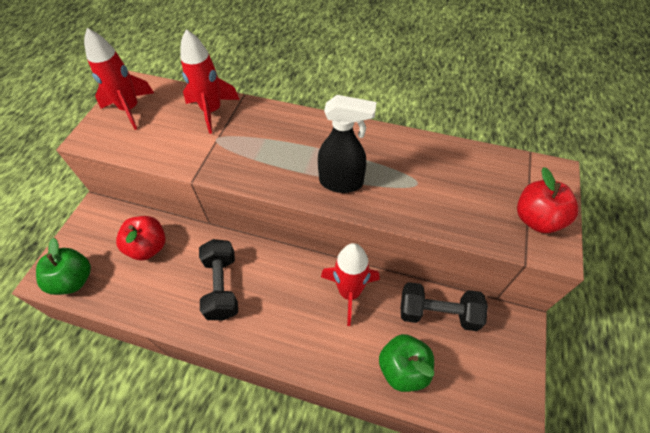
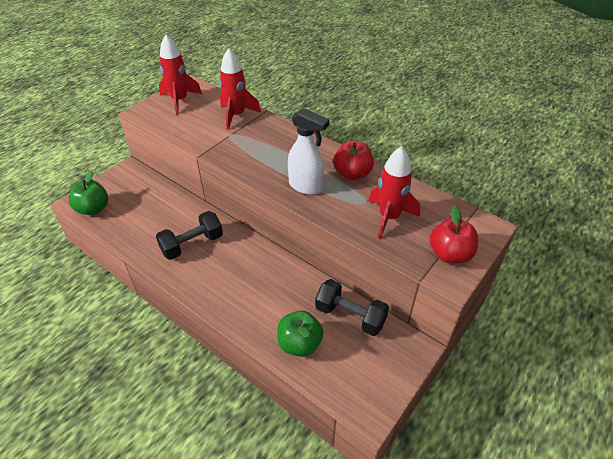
camera: 20 degrees right, 10 degrees down
red apple [116,216,166,260] -> red apple moved to [333,141,374,180]
black dumbbell [199,239,238,320] -> black dumbbell turned 45 degrees clockwise [156,211,223,260]
black spray bottle [318,95,376,193] -> white spray bottle [288,108,330,195]
red rocket [321,243,380,326] -> red rocket moved to [369,146,420,239]

